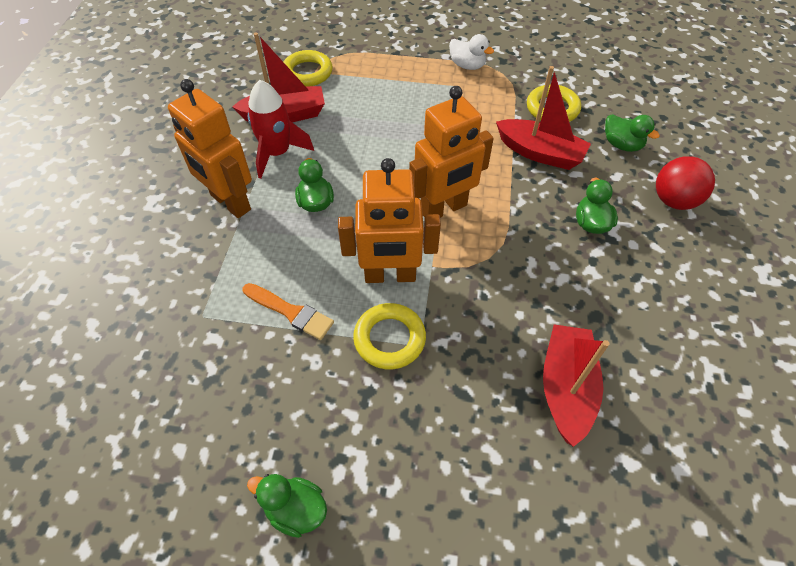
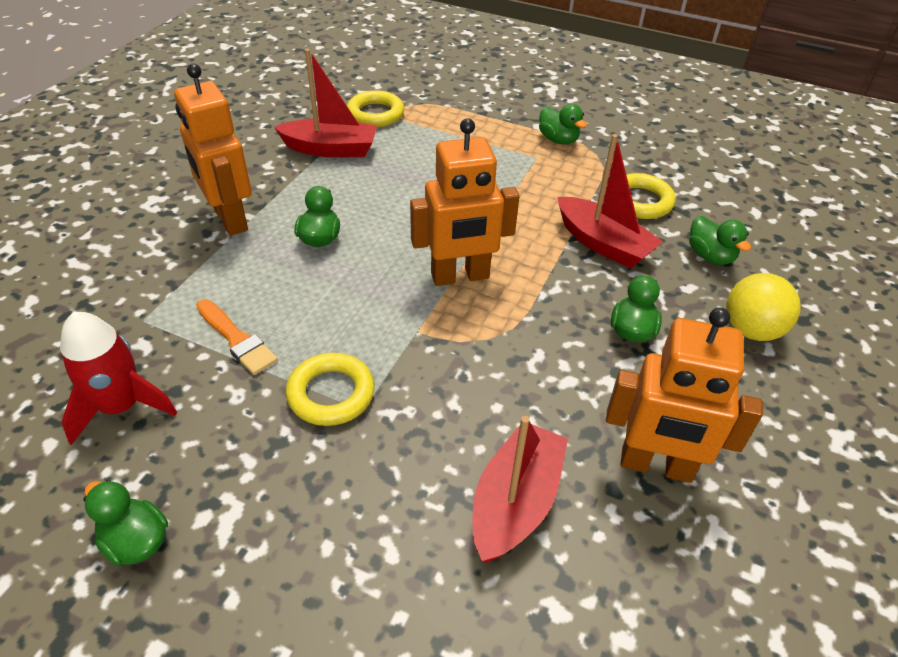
camera: 15 degrees right, 10 degrees down
red rocket [248,80,314,178] -> red rocket moved to [60,312,177,445]
orange robot [338,158,441,283] -> orange robot moved to [606,308,763,483]
white duck [449,34,494,70] -> green duck [539,104,587,144]
red ball [656,156,715,210] -> yellow ball [726,273,801,341]

